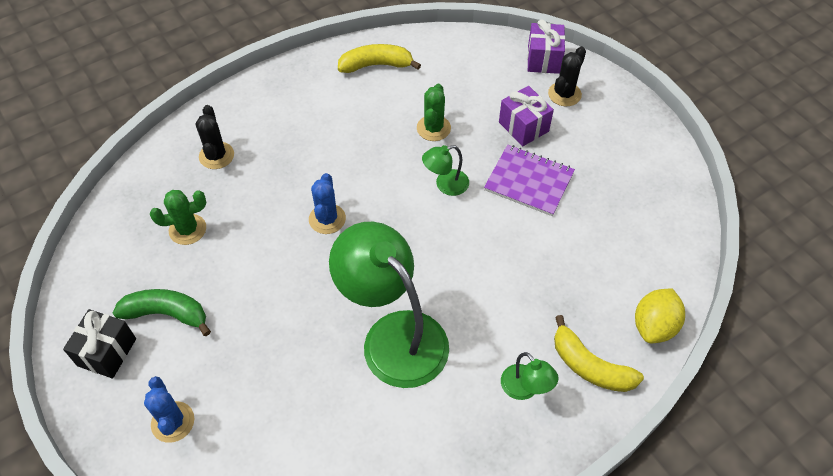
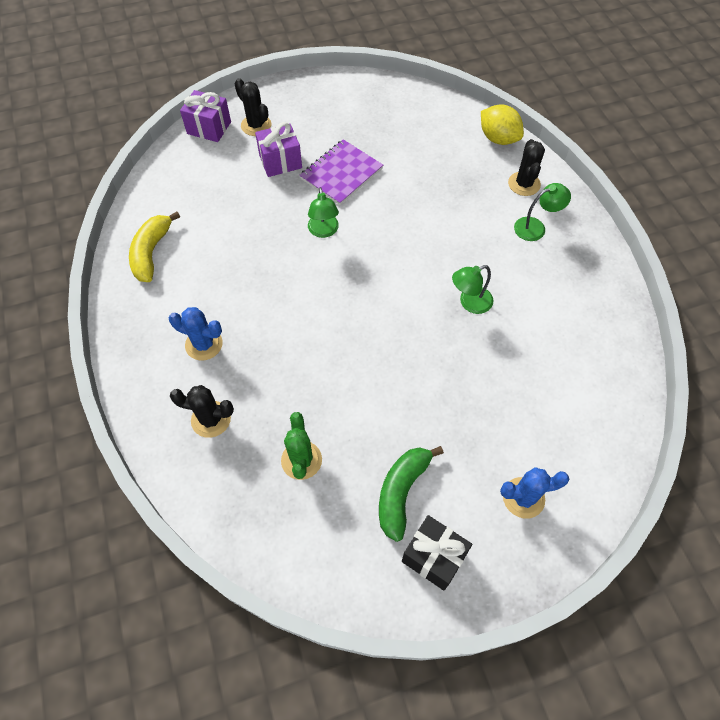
camera: 75 degrees left, 5 degrees up
blue cactus [309,173,346,234] -> blue cactus moved to [169,307,223,361]
green lamp [329,222,449,388] -> green lamp [452,265,493,314], size x0.44
green cactus [417,84,451,141] -> none
yellow banana [554,315,644,392] -> black cactus [508,139,545,196]

